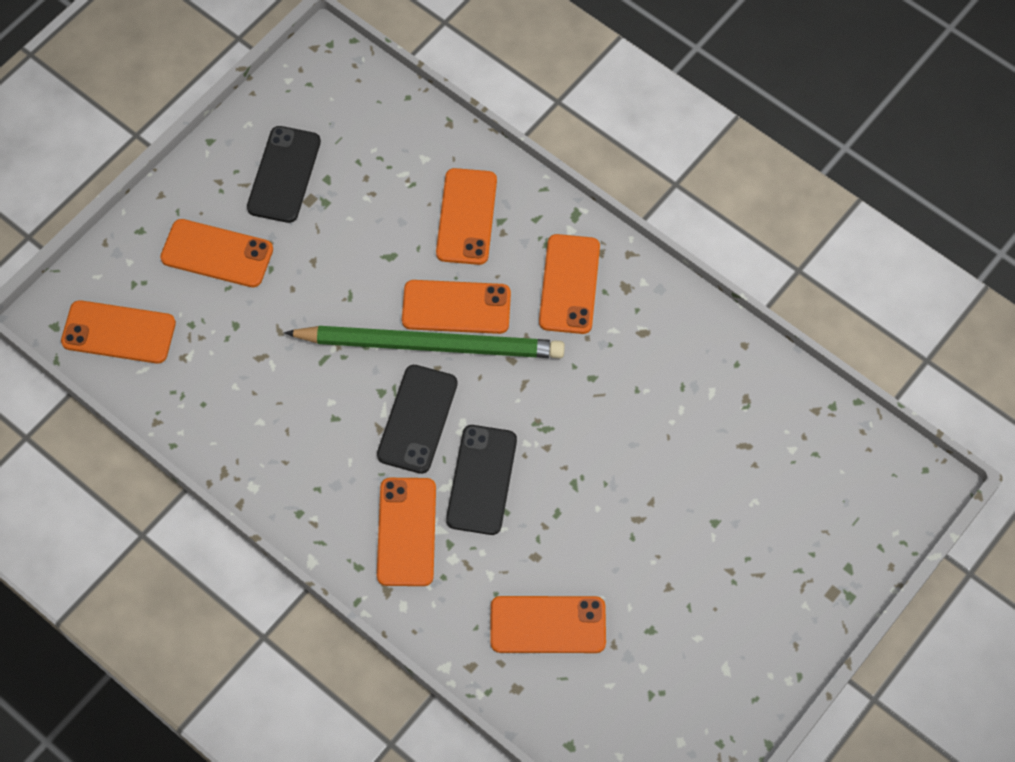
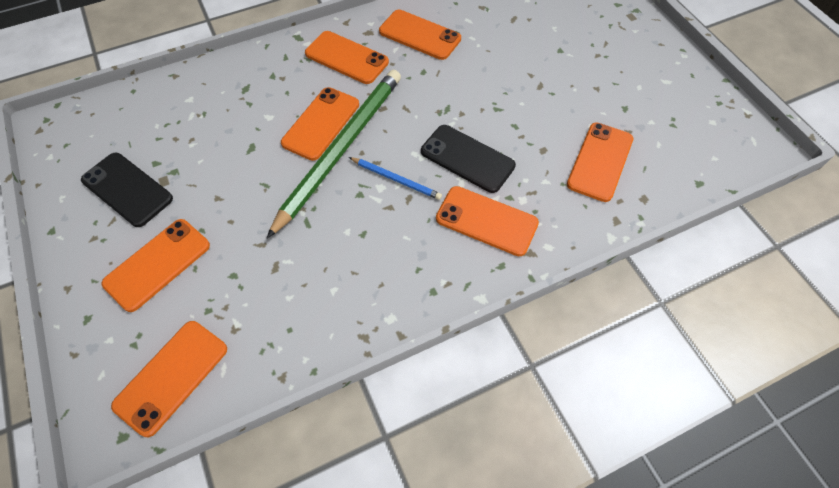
camera: 65 degrees left, 5 degrees down
black phone [377,365,458,474] -> blue pencil [349,157,442,200]
orange phone [436,168,497,265] -> orange phone moved to [379,10,461,60]

